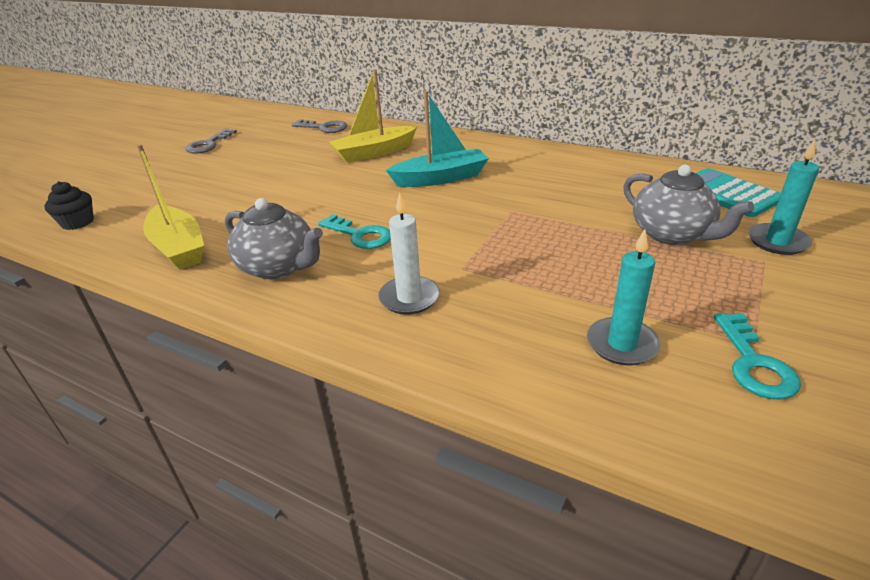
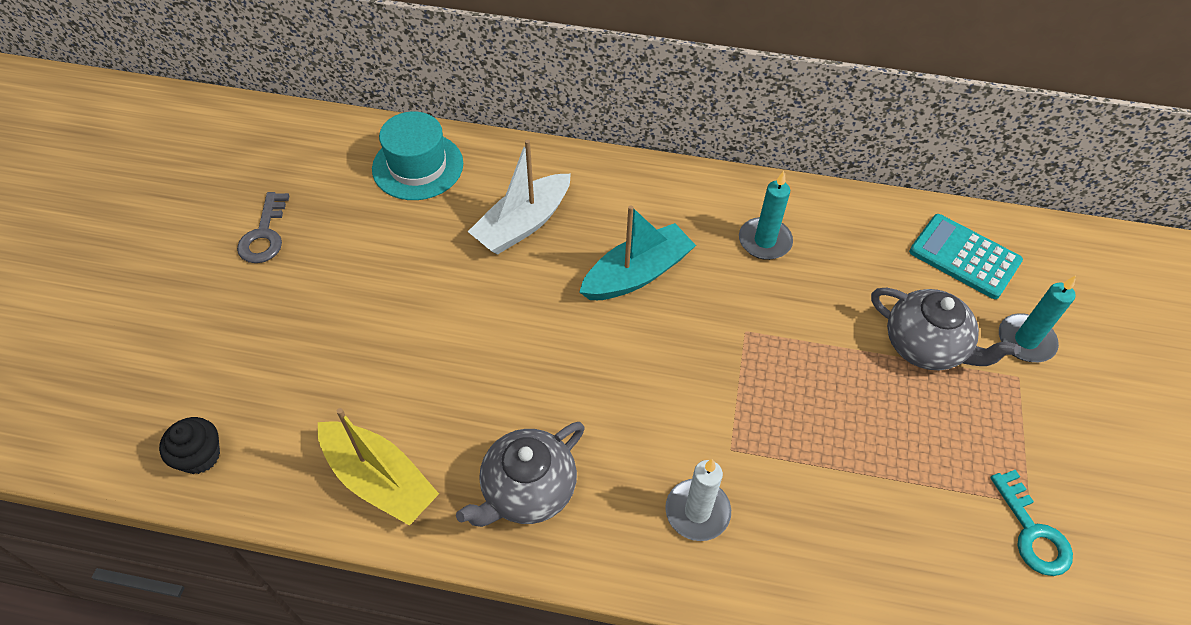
camera: 20 degrees left, 20 degrees up
grey teapot [225,198,323,279] -> grey teapot turned 120 degrees clockwise [456,422,585,527]
grey key [291,119,347,133] -> turquoise hat [372,111,463,200]
turquoise key [318,214,391,249] -> none
yellow boat [329,69,417,163] -> white boat [468,139,571,254]
turquoise candle [587,229,661,366] -> turquoise candle moved to [739,171,793,260]

